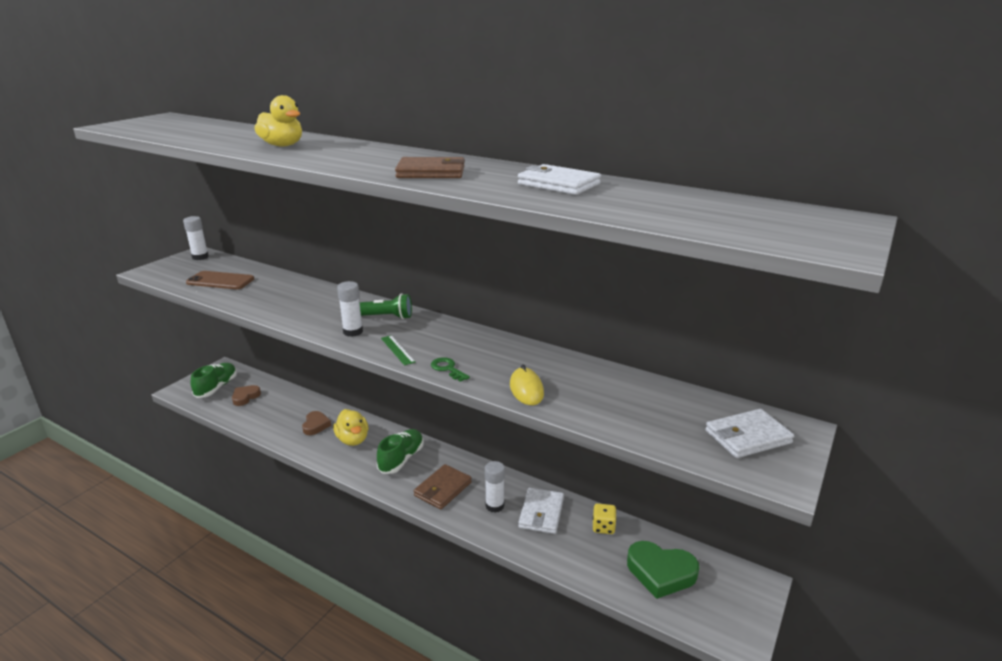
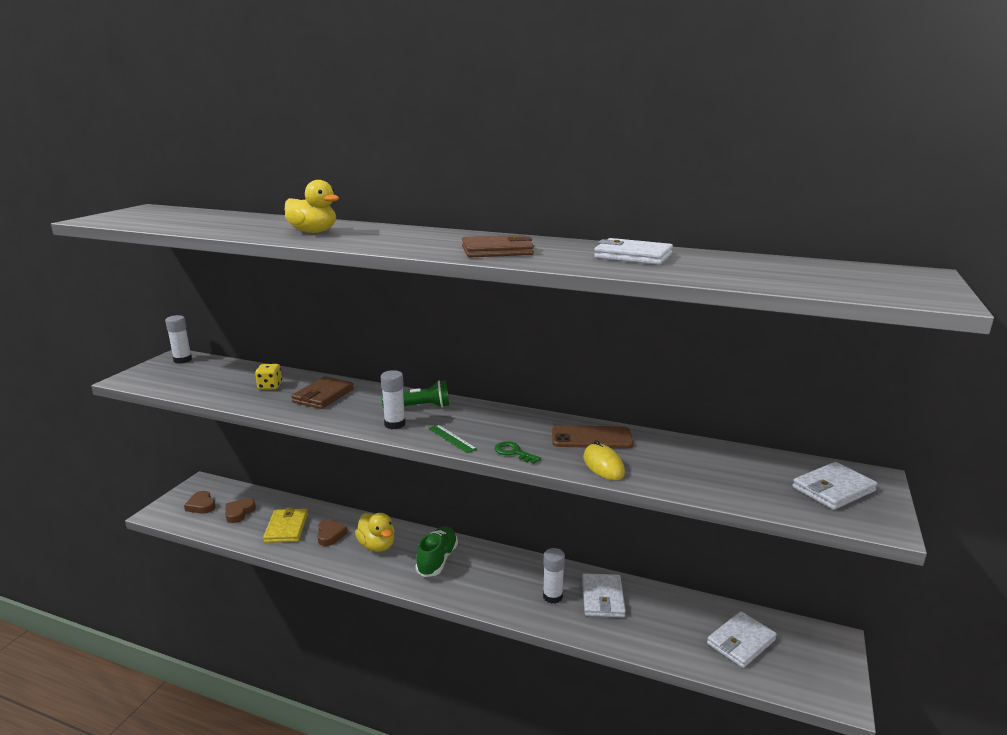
camera: 10 degrees left, 5 degrees down
brown phone [186,271,254,289] -> brown phone moved to [552,425,634,448]
green shoe [190,363,237,398] -> brown heart [184,491,216,514]
brown wallet [414,464,472,510] -> brown wallet moved to [291,376,354,409]
yellow dice [593,503,617,534] -> yellow dice moved to [255,364,282,389]
green heart [627,541,699,599] -> white wallet [707,611,777,668]
none -> yellow wallet [263,507,308,543]

